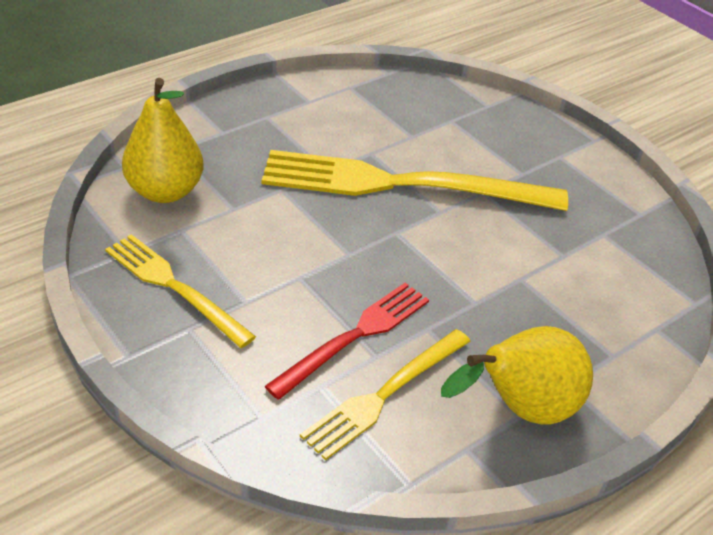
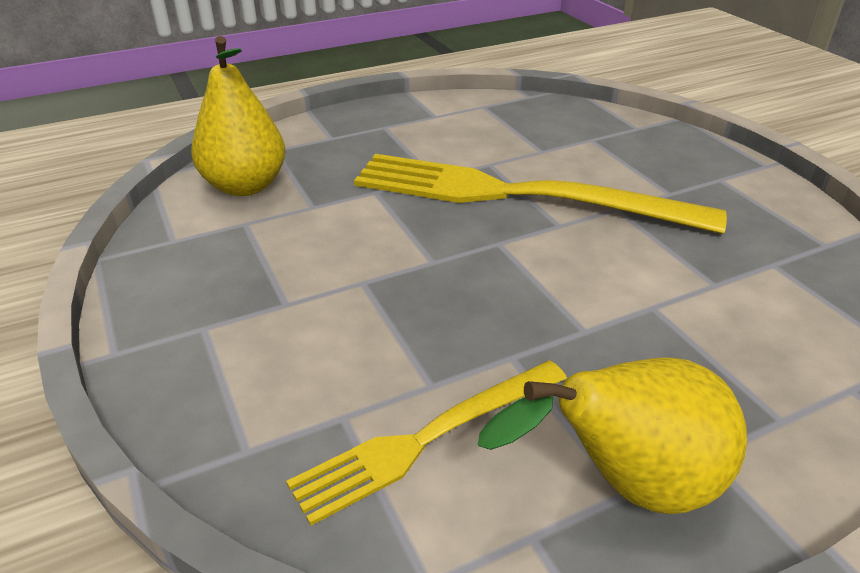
camera: 15 degrees right, 5 degrees down
yellow fork [105,234,256,348] -> none
red fork [264,283,429,400] -> none

